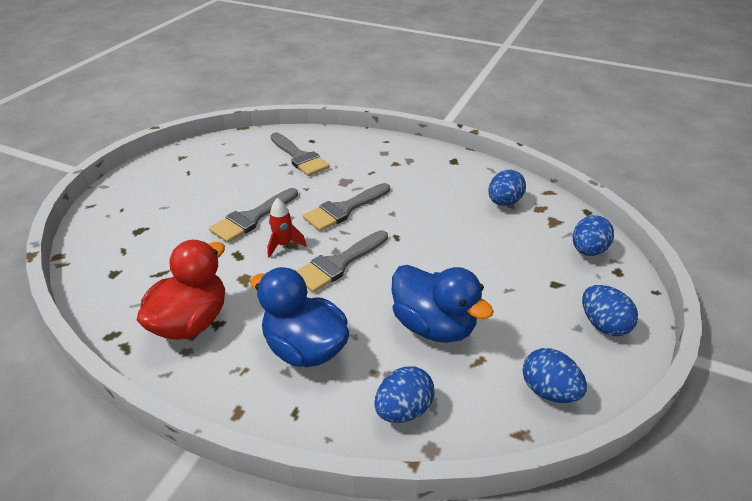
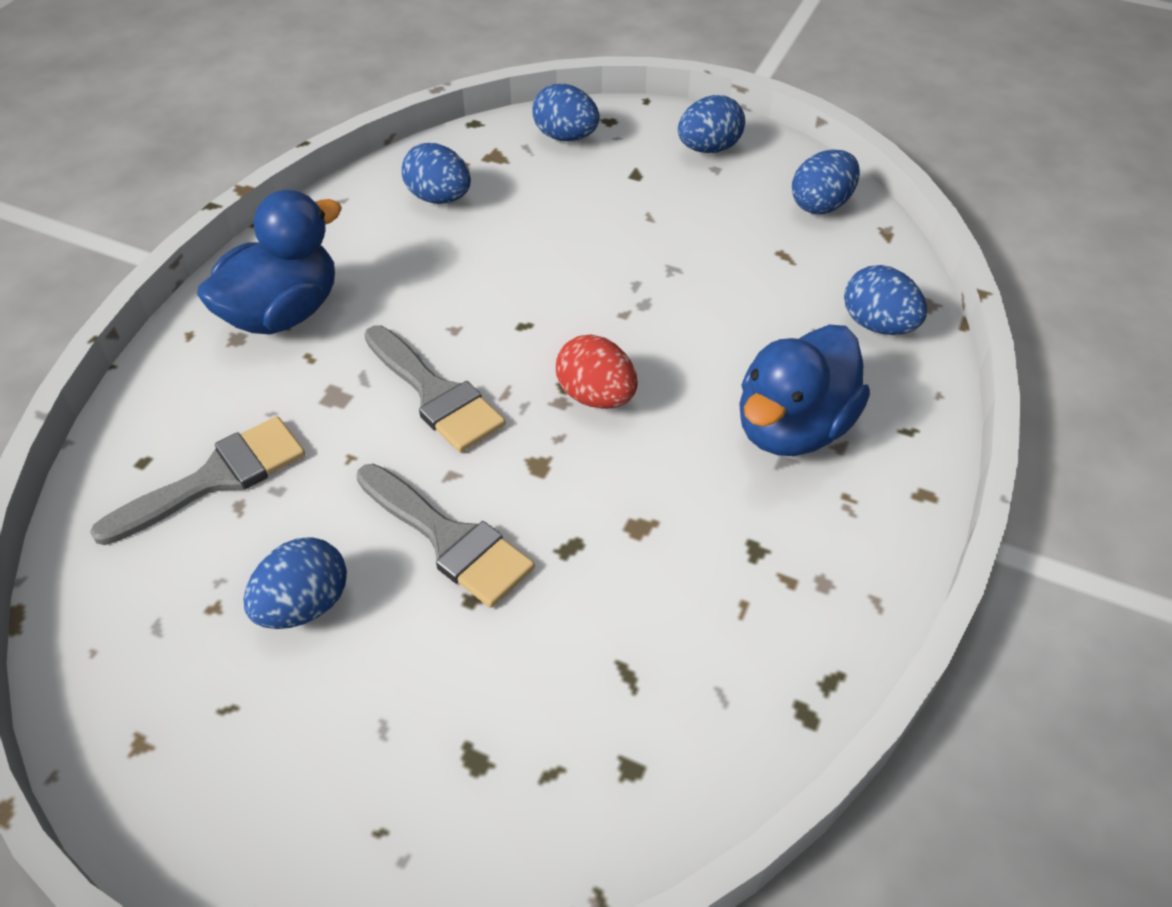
camera: 90 degrees left, 10 degrees up
red duck [137,240,225,340] -> none
red rocket [267,198,307,258] -> none
grey brush [296,230,388,293] -> red egg [556,335,638,409]
blue duck [392,265,494,343] -> blue duck moved to [197,190,342,334]
none -> blue egg [244,537,347,629]

